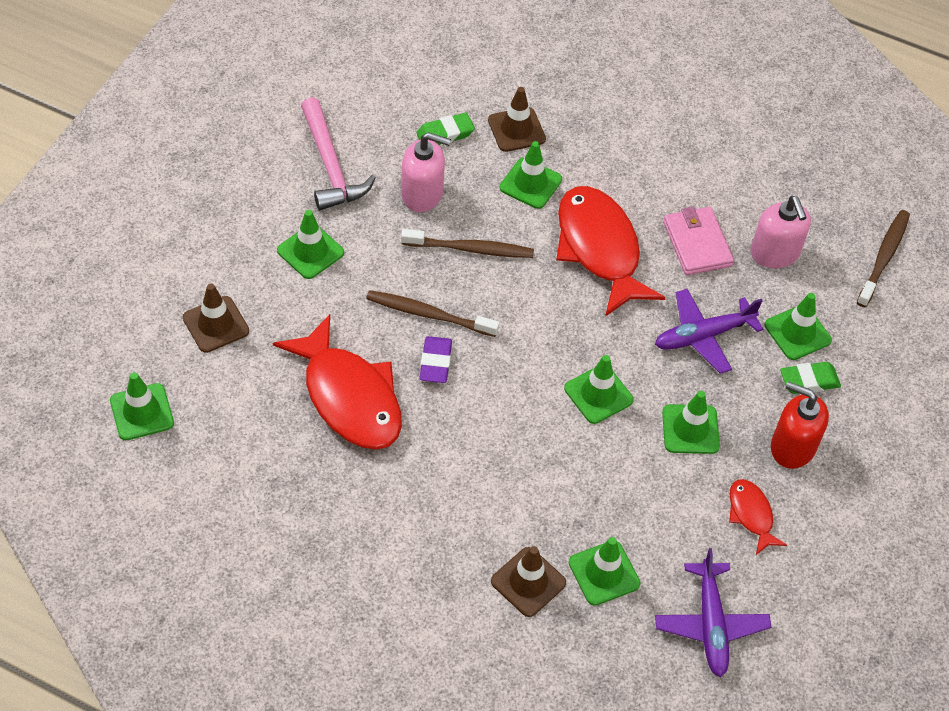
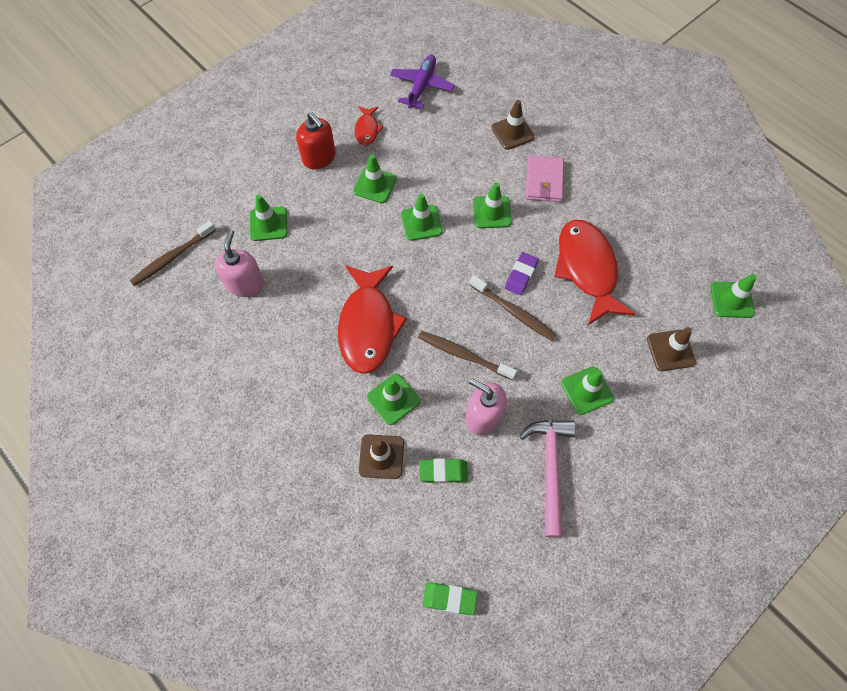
camera: 155 degrees left, 10 degrees up
green traffic cone [569,537,640,606] -> green traffic cone moved to [473,182,512,228]
purple plane [655,289,763,374] -> none
pink wallet [663,207,734,275] -> pink wallet moved to [526,155,564,202]
green eraser [780,362,841,394] -> green eraser moved to [423,582,477,615]

